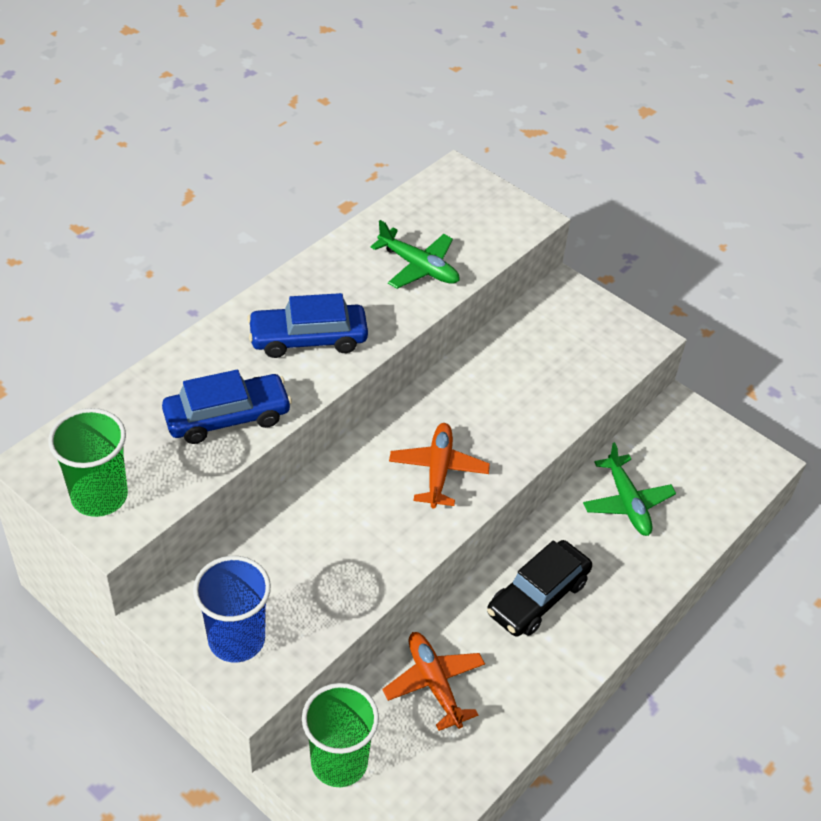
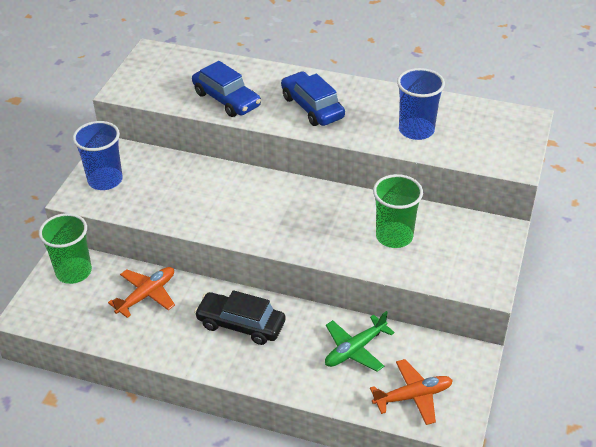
camera: 70 degrees right, 5 degrees down
green cup [48,408,128,517] -> green cup moved to [373,174,423,248]
green plane [370,220,460,289] -> blue cup [397,68,445,140]
orange plane [389,423,490,508] -> orange plane moved to [370,359,453,425]

